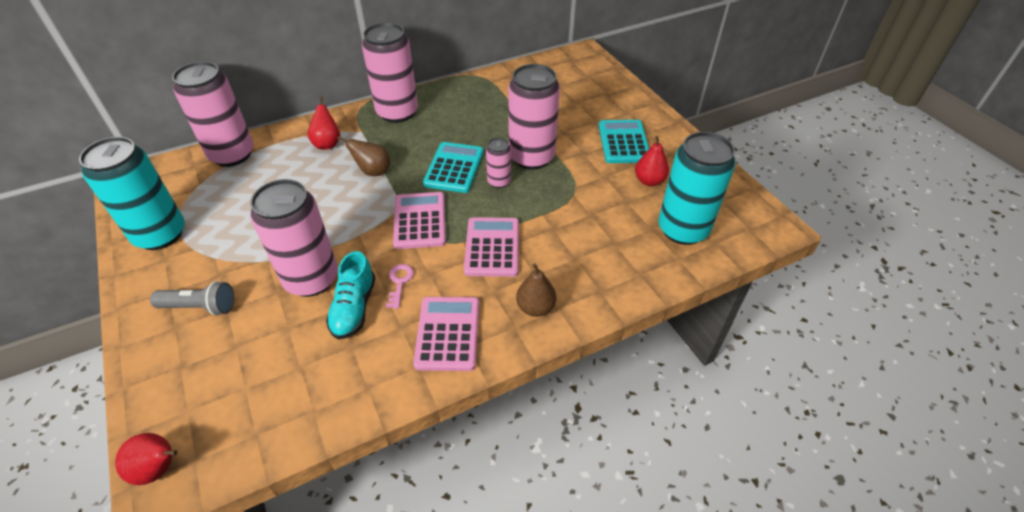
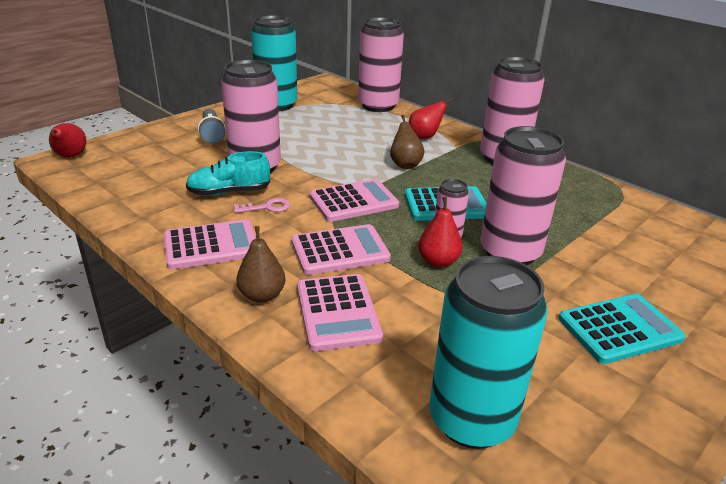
camera: 70 degrees right, 15 degrees down
red pear [635,136,669,186] -> red pear moved to [418,197,463,268]
none -> pink calculator [297,274,383,351]

